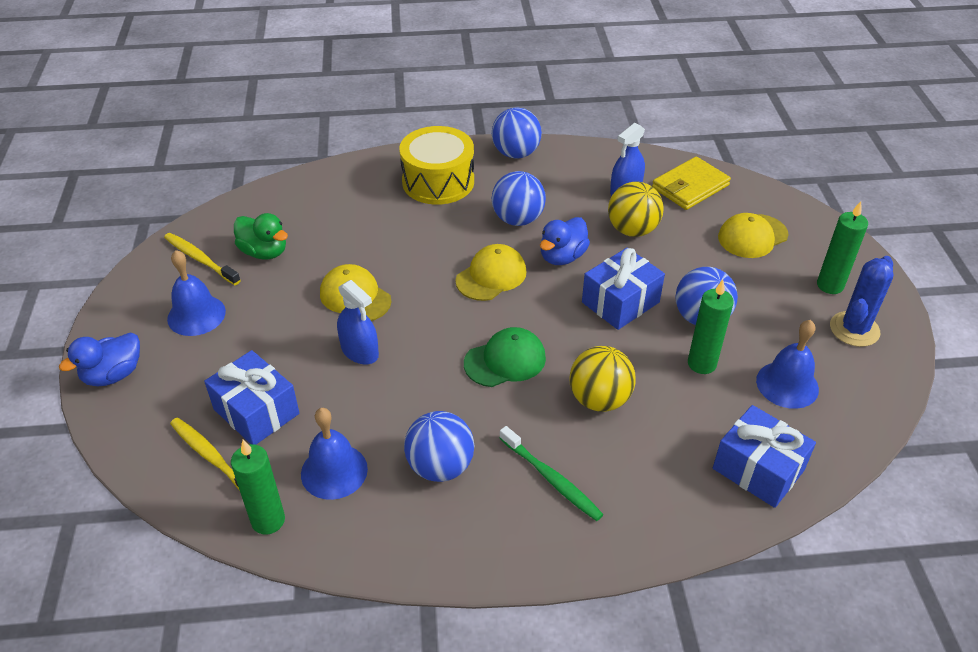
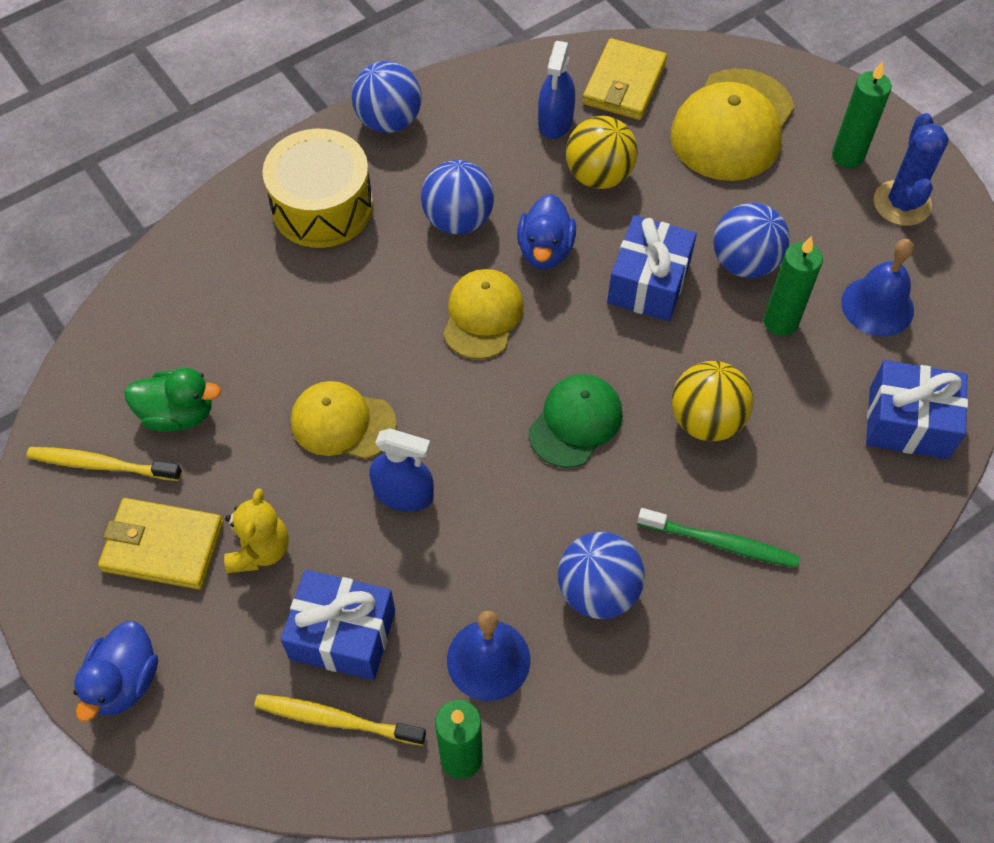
camera: 30 degrees left, 15 degrees up
blue bell [167,250,226,336] -> yellow wallet [98,498,223,590]
yellow cap [718,213,788,258] -> yellow cap [671,68,795,181], size x1.58
none -> yellow teddy bear [224,488,289,573]

